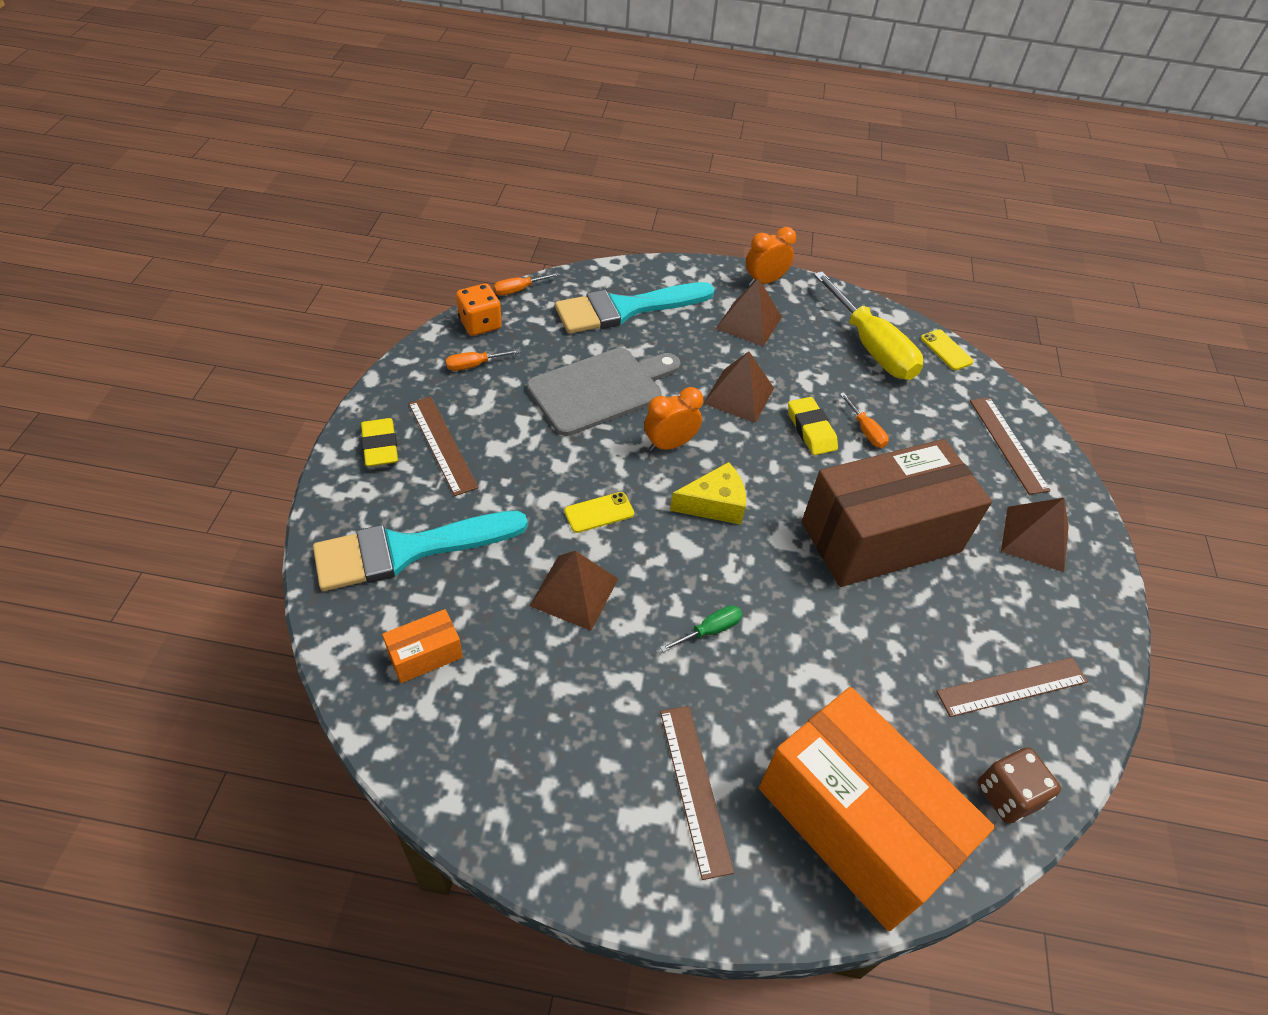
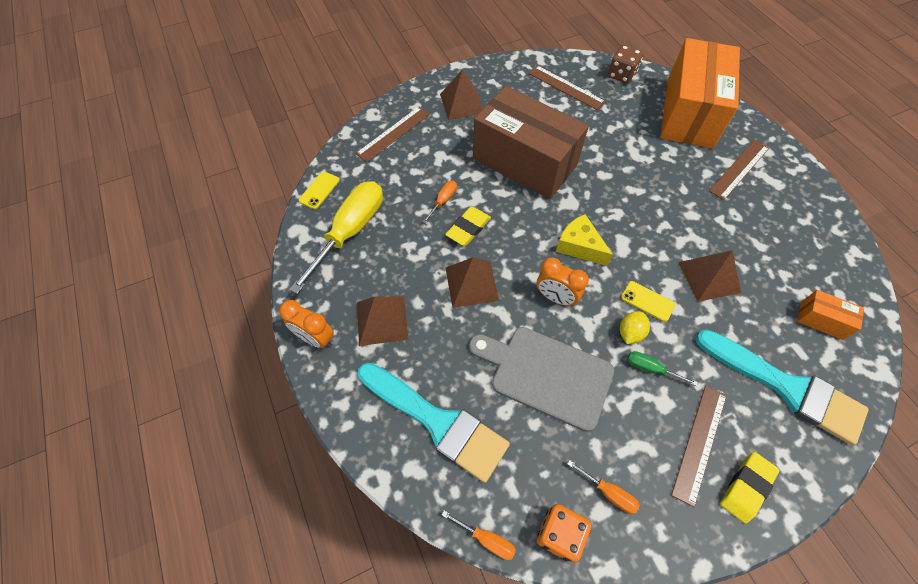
camera: 120 degrees left, 10 degrees up
green screwdriver [660,605,743,652] -> green screwdriver moved to [627,351,698,386]
none -> yellow lemon [620,311,650,344]

